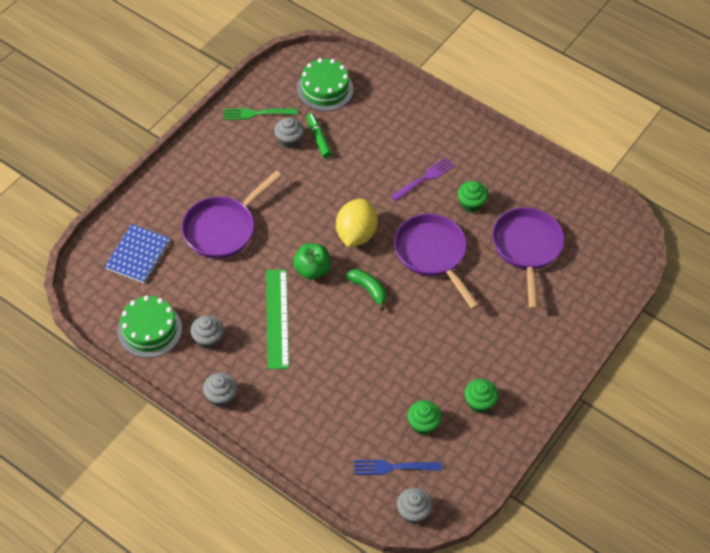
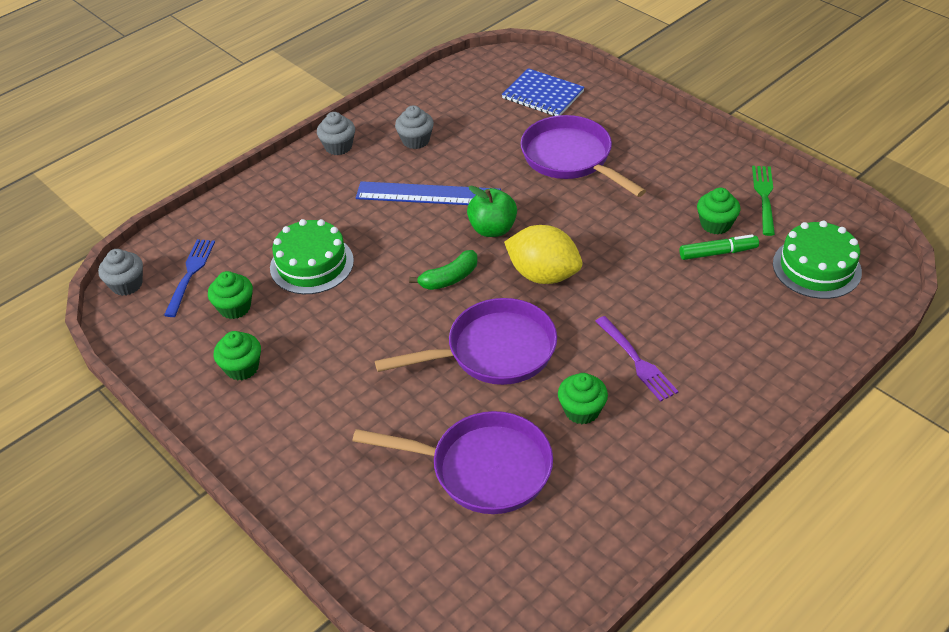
camera: 105 degrees right, 10 degrees down
green cake [117,296,182,358] -> green cake moved to [270,219,354,294]
green ruler [266,269,289,369] -> blue ruler [356,181,501,205]
grey cupcake [274,117,304,148] -> green cupcake [697,188,740,234]

